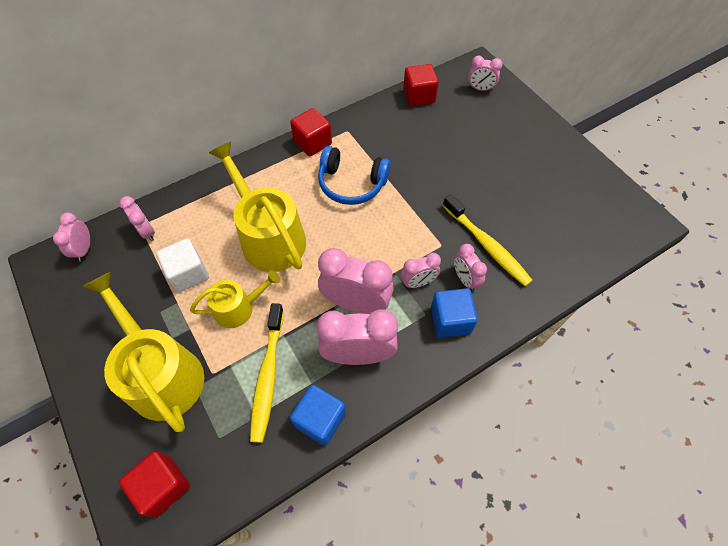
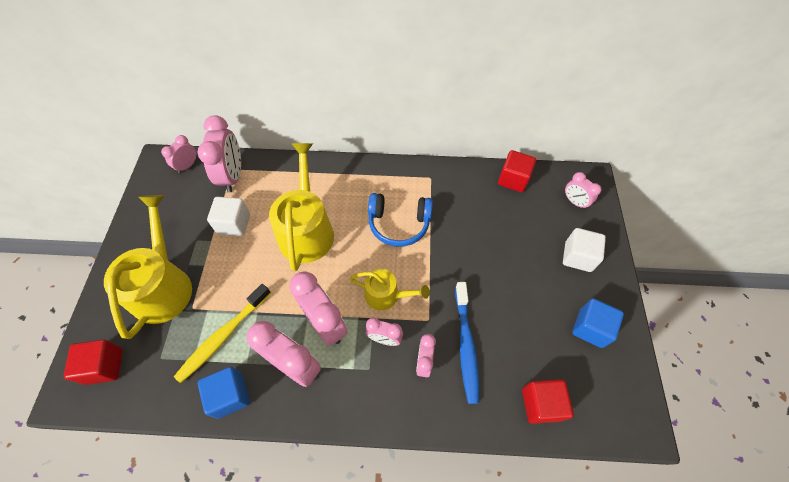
camera: 35 degrees right, 0 degrees up
pink clock [119,196,155,241] -> pink clock [198,115,241,193], size x1.81
yellow watering can [190,270,281,328] -> yellow watering can moved to [350,268,430,310]
red cube [290,108,332,156] -> red cube moved to [522,379,574,424]
blue headphones [318,146,391,205] -> blue headphones turned 45 degrees counterclockwise [368,193,433,247]
blue cube [431,288,478,338] -> blue cube moved to [572,298,624,348]
yellow toothbrush [443,194,533,286] -> blue toothbrush [455,282,479,404]
none -> white cube [563,228,606,272]

